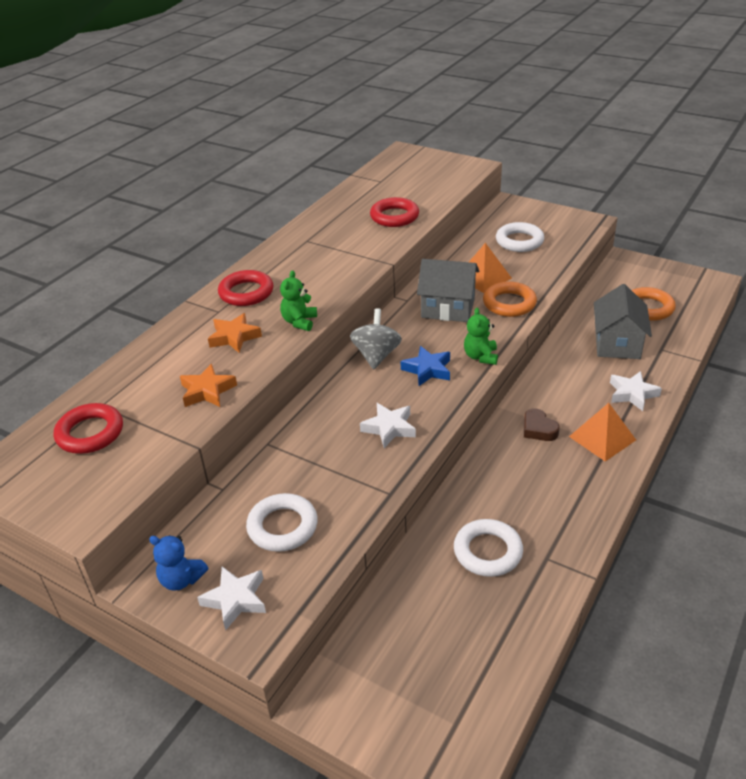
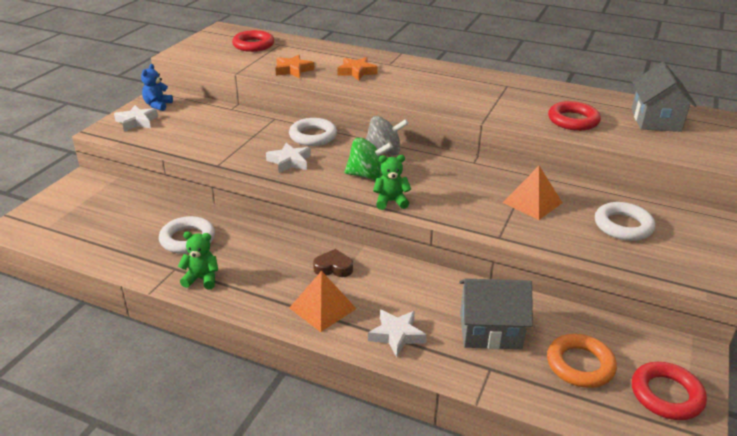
camera: 80 degrees right, 5 degrees down
red ring [218,270,273,306] -> red ring moved to [632,362,707,420]
white ring [246,493,318,552] -> white ring moved to [289,118,337,146]
green teddy bear [280,270,317,331] -> green teddy bear moved to [178,232,218,289]
blue star [400,346,450,386] -> green spinning top [344,138,393,180]
grey house [417,259,479,322] -> grey house moved to [631,62,697,132]
orange ring [483,282,537,317] -> none
brown heart [524,408,560,441] -> brown heart turned 45 degrees clockwise [313,249,353,277]

